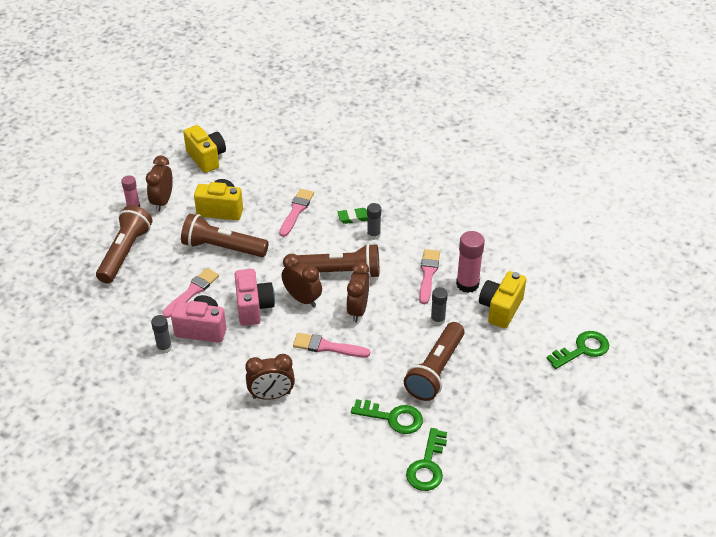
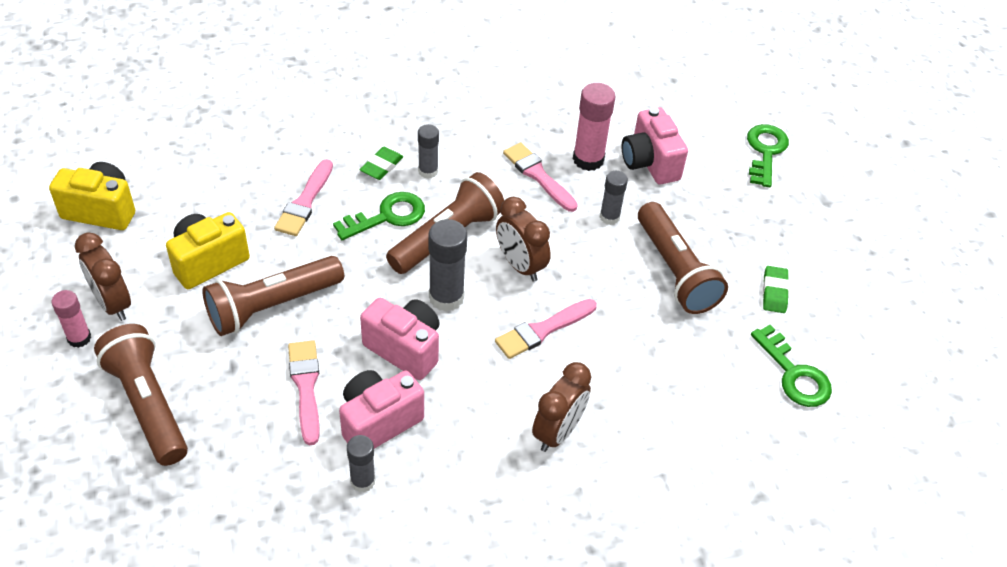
camera: 50 degrees left, 5 degrees up
pink brush [279,189,314,237] -> pink brush turned 135 degrees counterclockwise [274,159,333,236]
brown clock [281,254,322,308] -> grey glue stick [428,219,467,312]
green key [351,399,423,434] -> green key moved to [333,192,425,240]
yellow camera [479,271,526,328] -> pink camera [621,107,688,185]
none -> green eraser [763,266,789,313]

